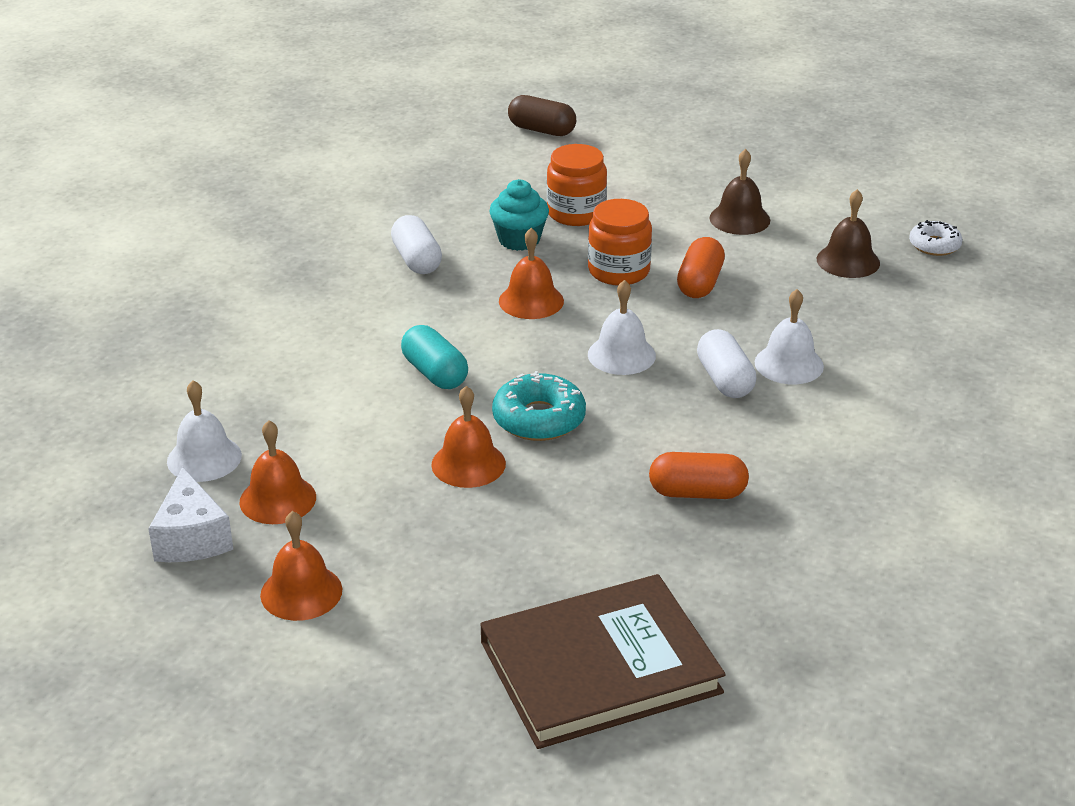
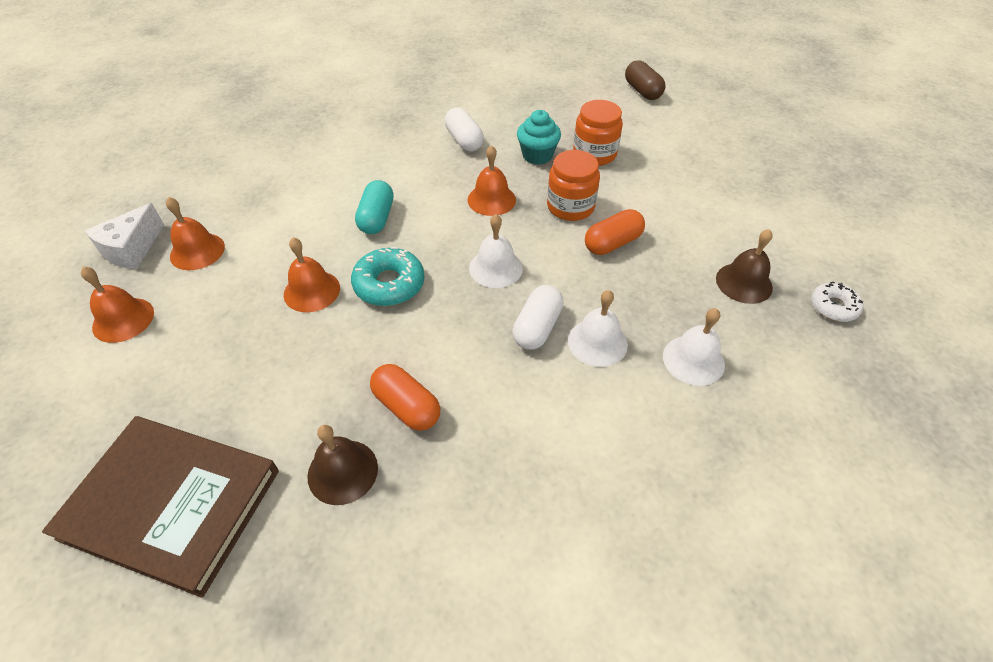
camera: 40 degrees right, 15 degrees up
white bell [167,380,242,482] -> white bell moved to [663,308,725,386]
white capsule [391,215,442,274] -> white capsule turned 45 degrees counterclockwise [445,108,484,152]
brown bell [709,149,770,235] -> brown bell moved to [307,425,378,505]

